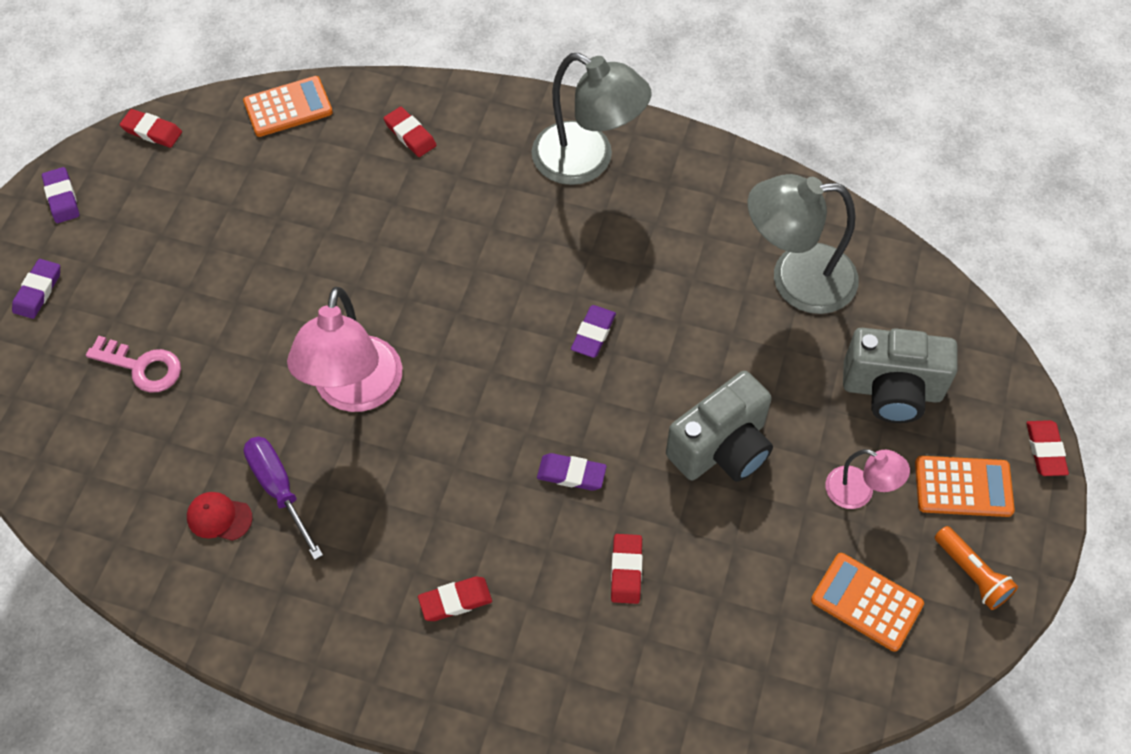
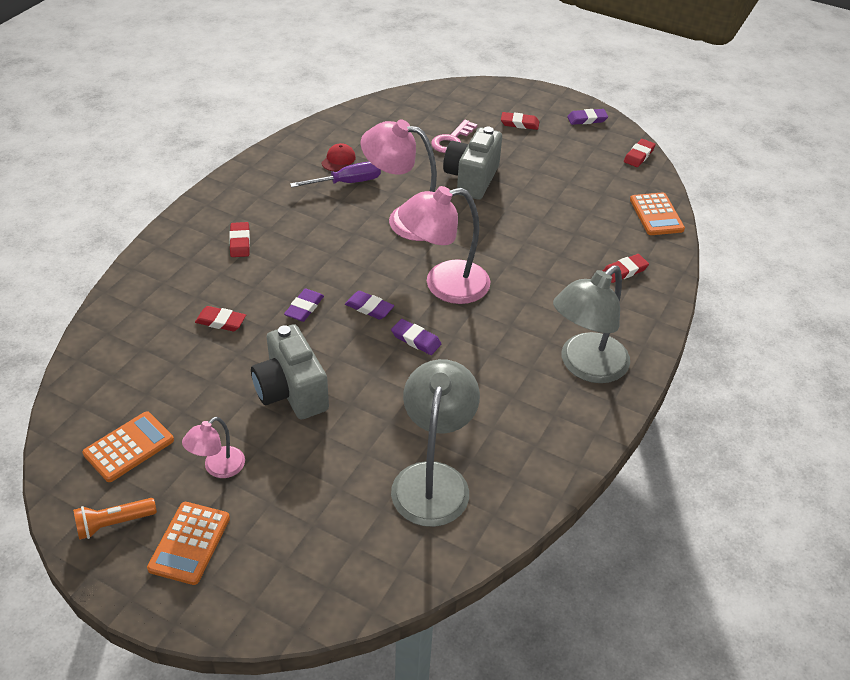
camera: 100 degrees right, 15 degrees down
purple eraser [12,259,60,319] -> purple eraser moved to [345,291,394,320]
grey camera [843,328,957,423] -> grey camera moved to [443,127,502,199]
red eraser [1026,420,1069,476] -> red eraser moved to [501,112,539,130]
none -> pink lamp [398,186,490,304]

